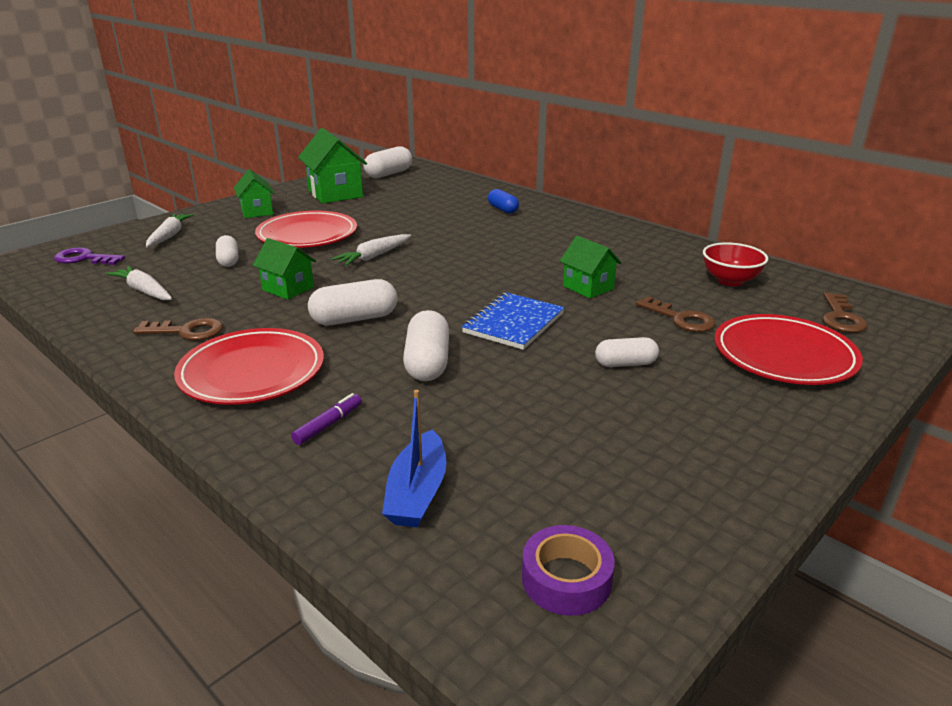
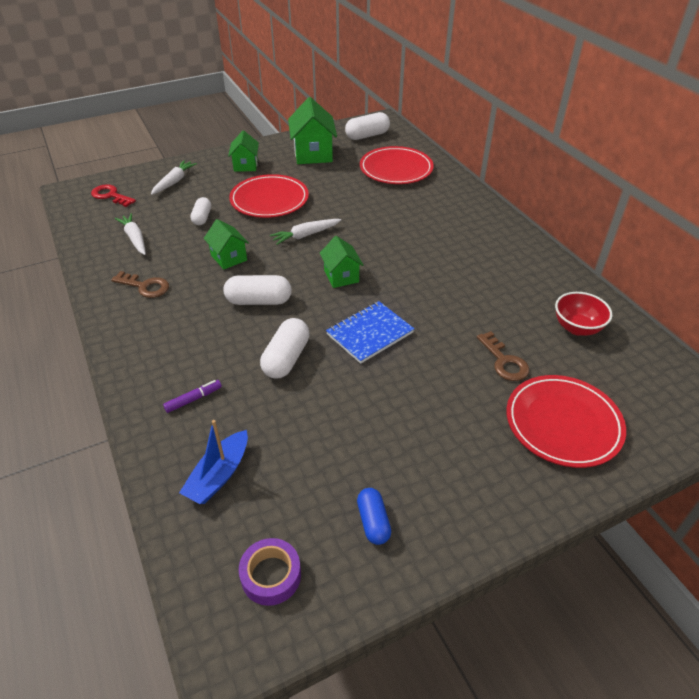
camera: 20 degrees right, 15 degrees up
purple key [54,247,125,265] -> red key [91,184,136,207]
red plate [174,328,324,405] -> red plate moved to [360,146,434,184]
blue capsule [488,189,519,214] -> blue capsule moved to [357,488,391,545]
green house [560,236,622,299] -> green house moved to [320,236,364,288]
white capsule [595,337,659,367] -> none
brown key [822,292,868,333] -> none

